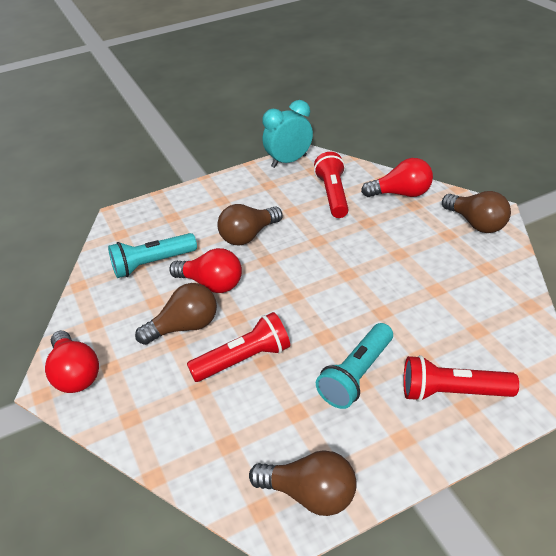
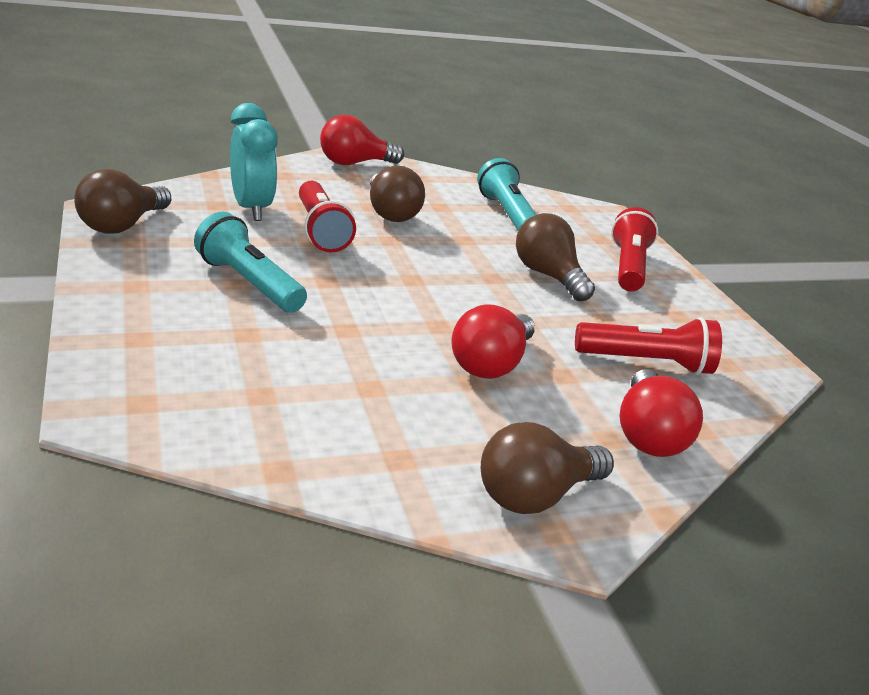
camera: 90 degrees right, 10 degrees down
red light bulb [169,248,242,293] -> red light bulb moved to [452,304,535,379]
turquoise clock [263,100,313,168] -> turquoise clock moved to [230,103,278,221]
red flashlight [403,355,519,402] -> red flashlight moved to [611,207,658,291]

